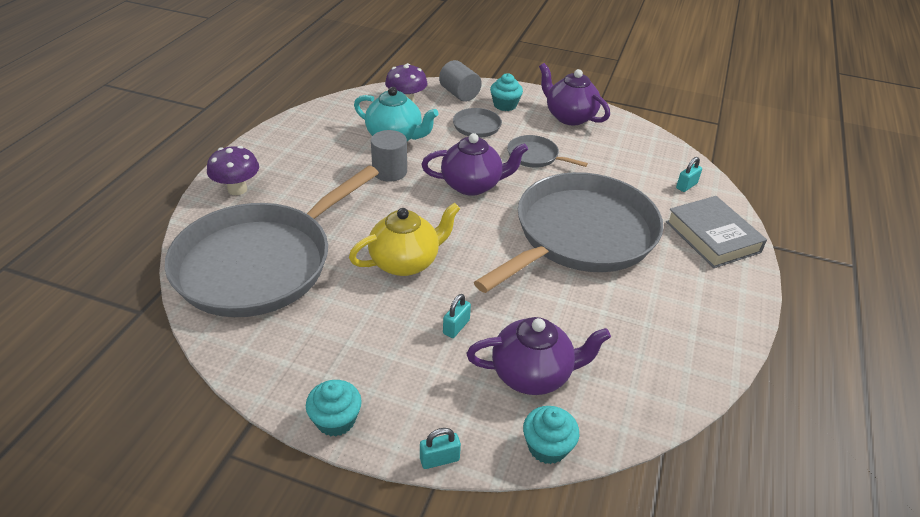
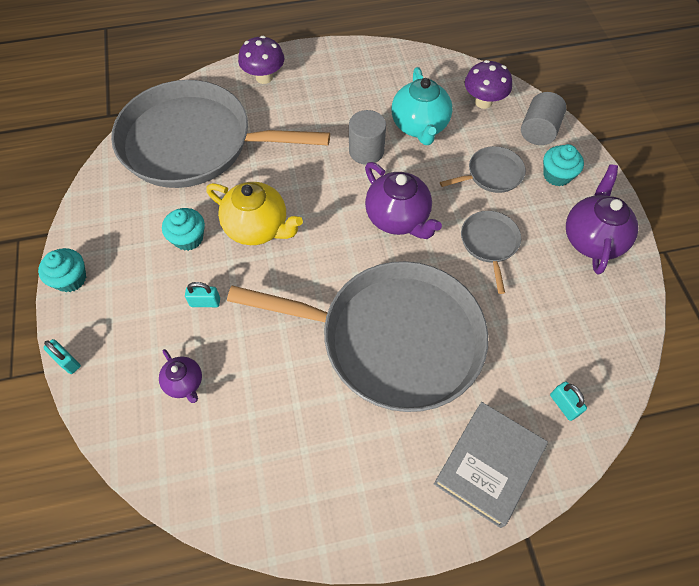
camera: 60 degrees right, 20 degrees up
purple teapot [467,317,611,395] -> purple teapot [159,349,202,403], size x0.55
turquoise cupcake [523,406,579,464] -> turquoise cupcake moved to [162,208,205,251]
turquoise padlock [676,157,702,192] -> turquoise padlock turned 45 degrees clockwise [550,382,587,421]

